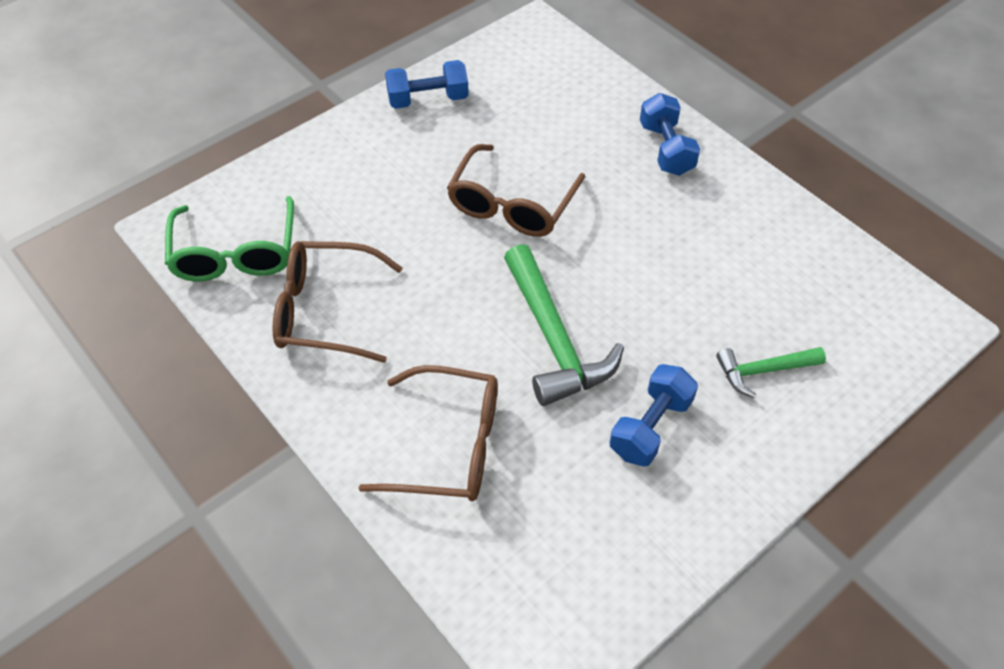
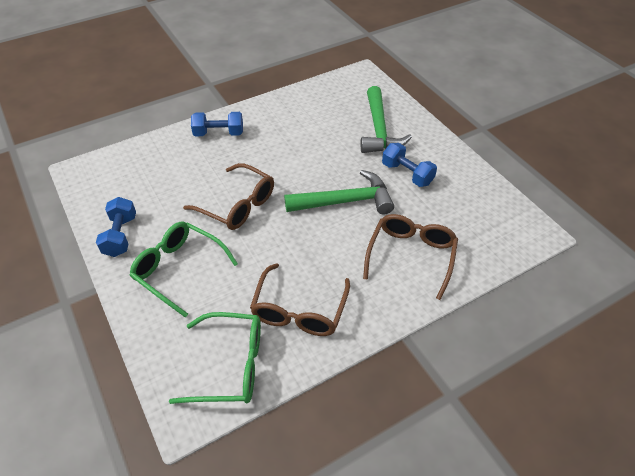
camera: 80 degrees left, 5 degrees down
green hammer [716,347,826,398] -> green hammer [361,86,412,153], size x1.78
none -> green glasses [129,222,238,318]

